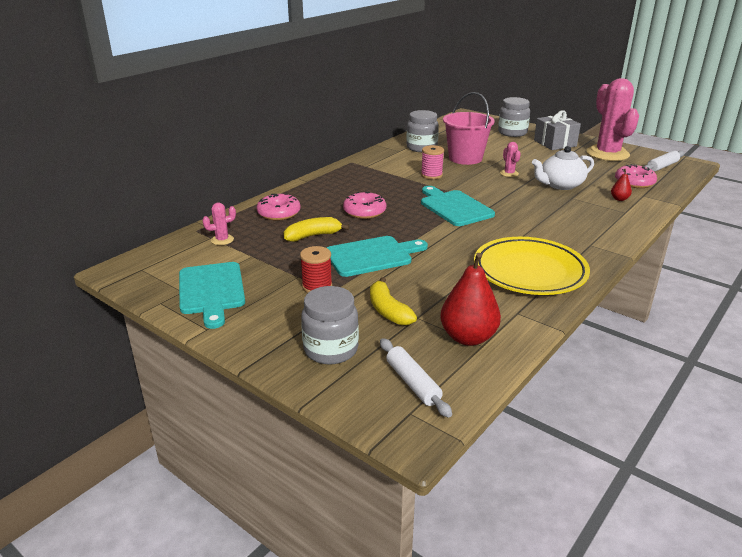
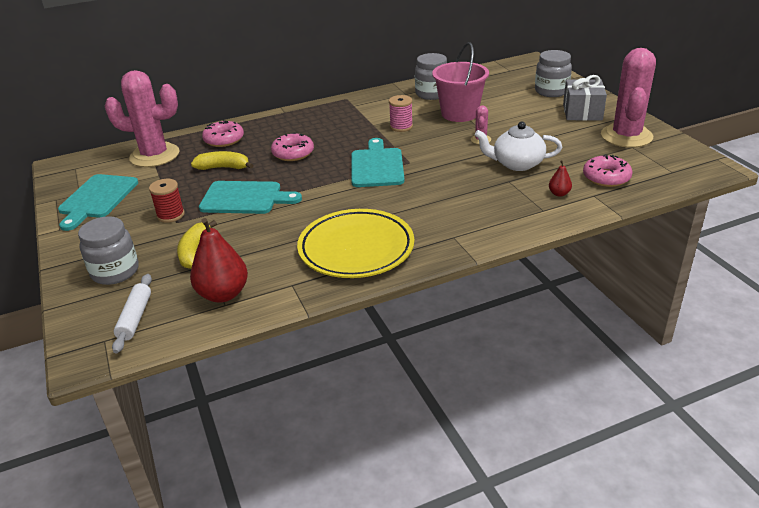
camera: 30 degrees right, 5 degrees up
pink cactus [202,203,236,245] -> pink cactus [105,70,179,167], size x2.42
white rolling pin [644,151,684,172] -> none

